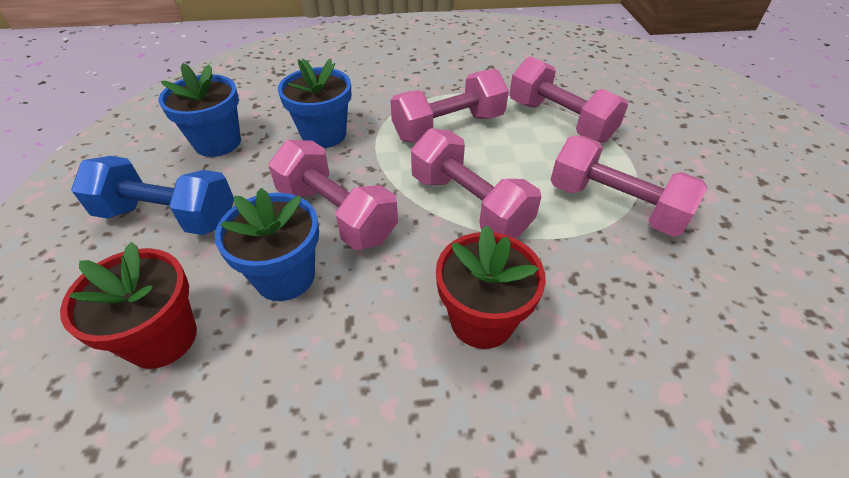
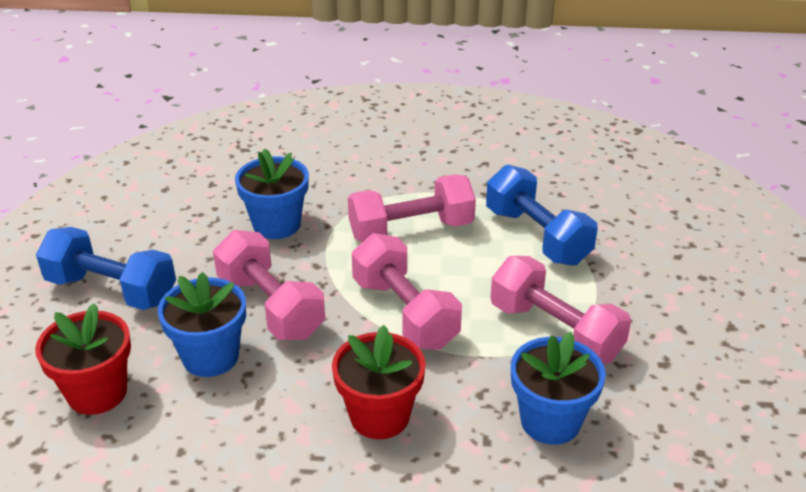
camera: 10 degrees right, 10 degrees down
blue flower pot [159,63,241,157] -> blue flower pot moved to [511,332,606,445]
pink dumbbell [510,56,628,143] -> blue dumbbell [486,165,598,266]

